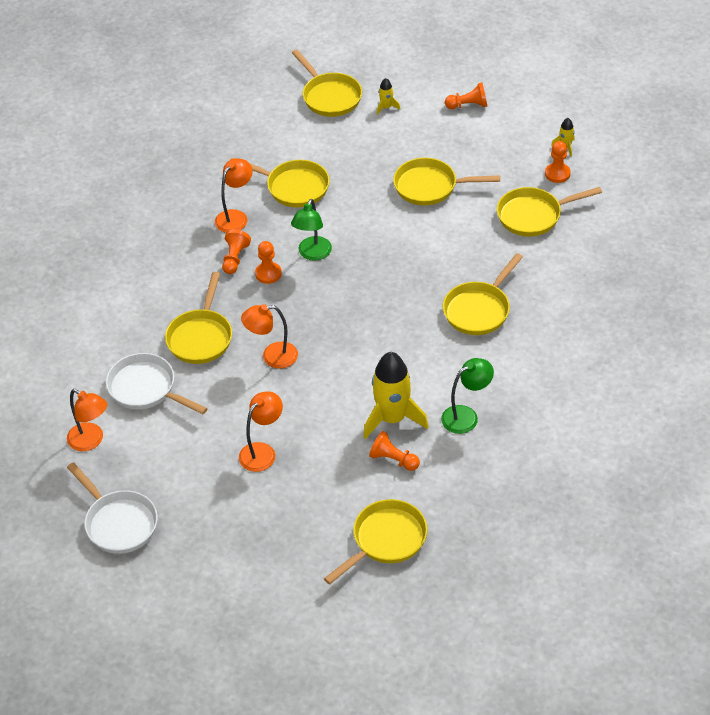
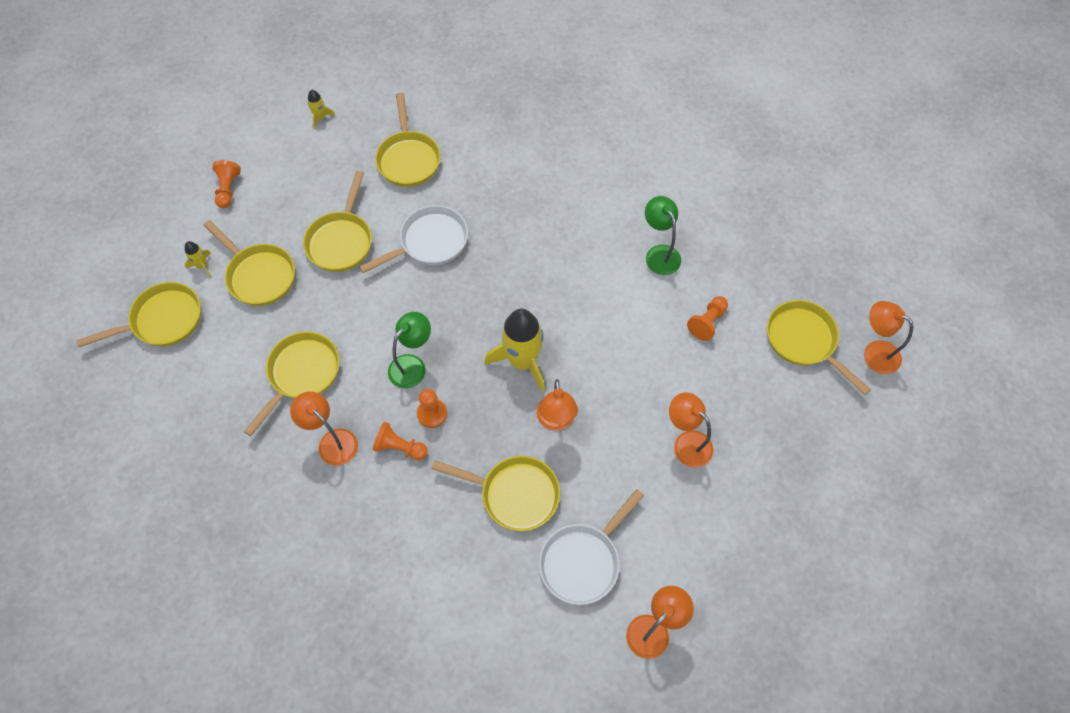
camera: 85 degrees left, 15 degrees up
white pan [67,462,158,554] -> white pan moved to [359,205,468,273]
green lamp [291,199,332,261] -> green lamp turned 75 degrees counterclockwise [388,312,431,388]
yellow rocket [363,352,429,439] -> yellow rocket moved to [484,309,545,392]
yellow pan [443,253,523,335] -> yellow pan moved to [203,220,295,306]
orange pawn [545,141,571,183] -> none
none -> orange lamp [864,301,913,374]

